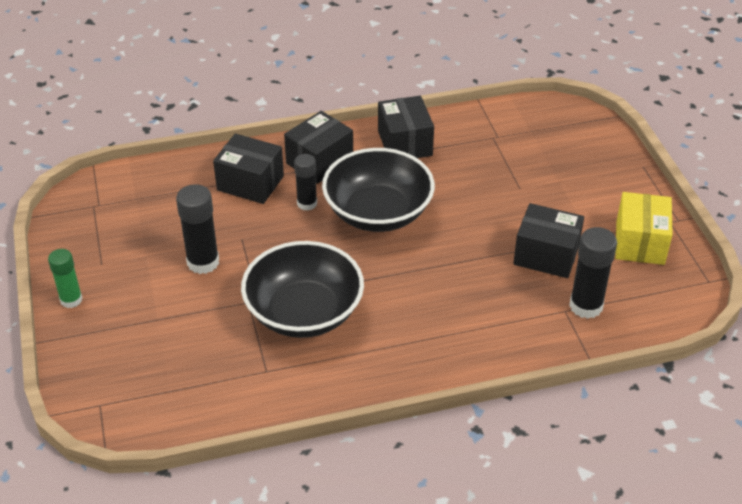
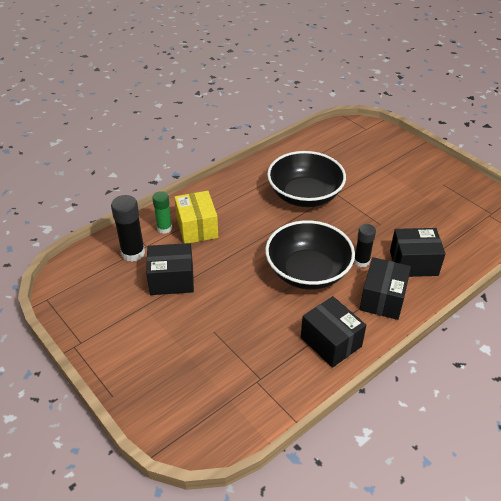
camera: 155 degrees right, 0 degrees up
green glue stick [48,249,83,308] -> green glue stick moved to [152,191,172,234]
black glue stick [176,184,219,274] -> none
yellow box [615,192,672,265] -> yellow box moved to [174,191,218,243]

